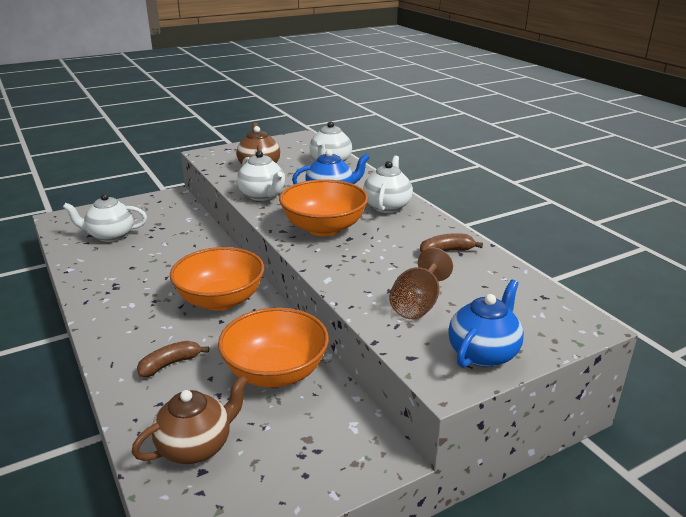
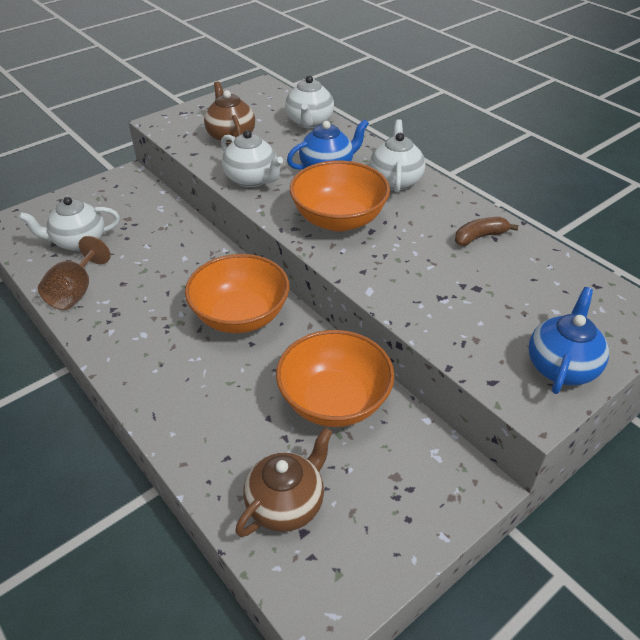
camera: 10 degrees left, 15 degrees up
brown banana [137,341,209,377] -> none
brown goblet [389,248,453,319] -> brown goblet moved to [38,236,111,310]

